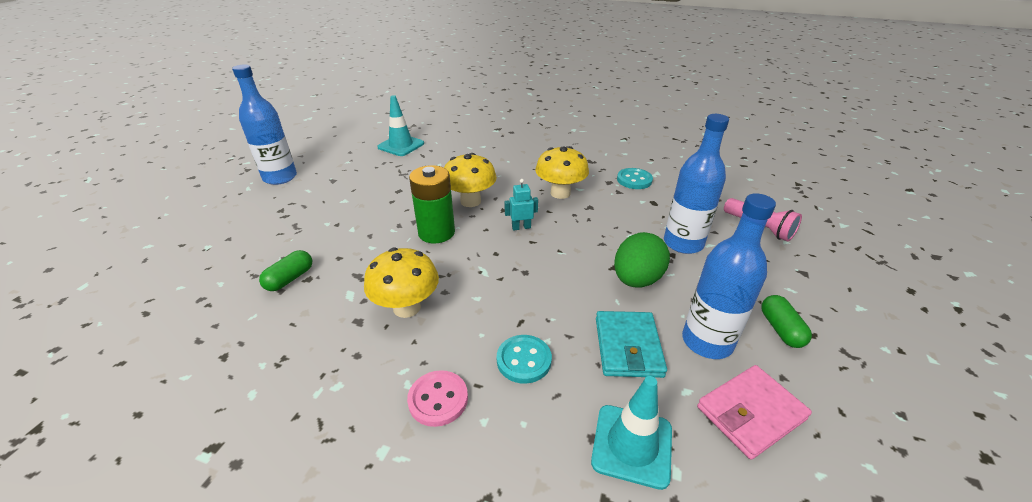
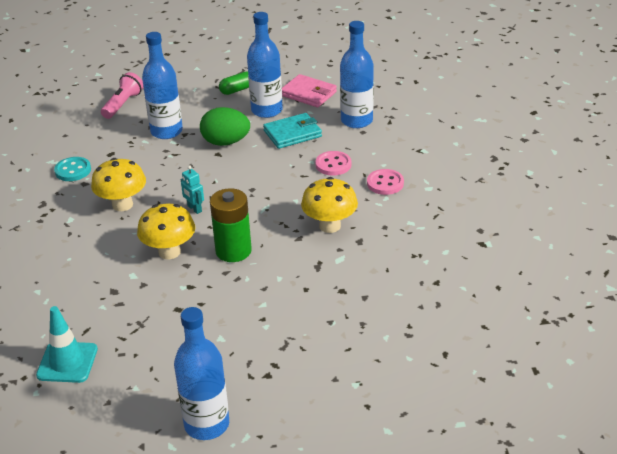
camera: 115 degrees left, 0 degrees up
green capsule [259,250,312,291] -> none
turquoise button [497,335,552,384] -> pink button [316,151,351,176]
turquoise traffic cone [591,376,672,490] -> blue bottle [340,21,374,128]

